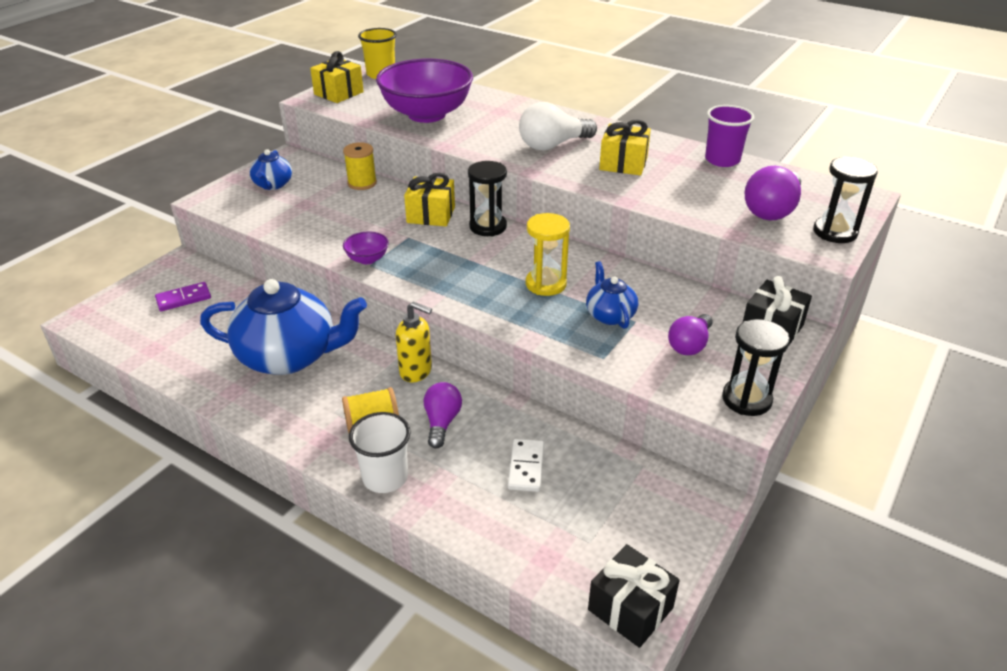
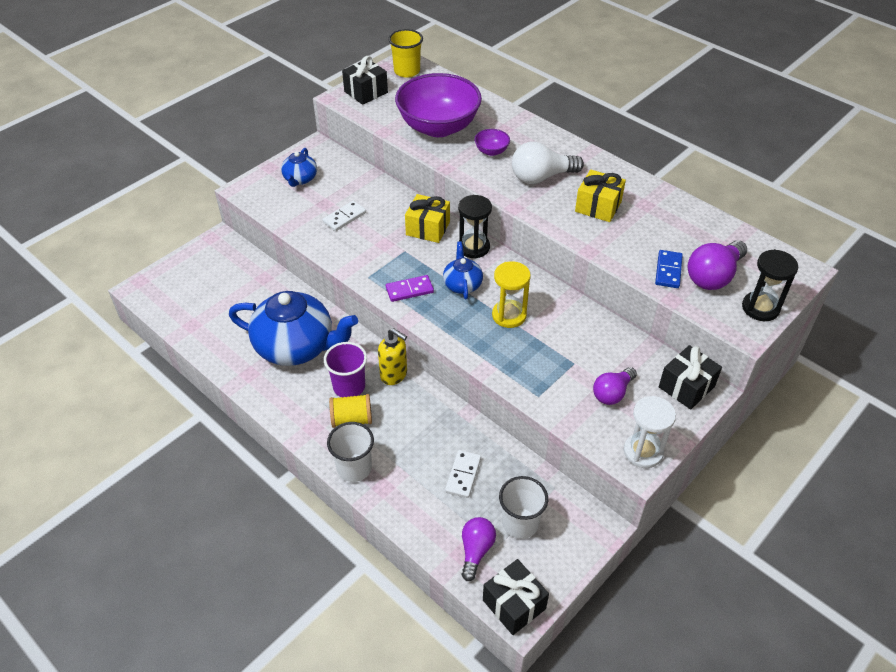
camera: 10 degrees right, 10 degrees up
purple domino [155,282,211,311] -> purple domino moved to [386,275,434,302]
yellow gift [310,51,364,103] -> black gift [342,56,388,105]
yellow spool [343,142,377,190] -> none
purple bowl [343,232,389,264] -> purple bowl moved to [475,129,510,156]
purple light bulb [424,382,462,449] -> purple light bulb moved to [461,517,496,581]
blue teapot [586,261,638,329] -> blue teapot moved to [443,241,483,299]
purple cup [705,105,754,167] -> purple cup moved to [324,342,367,397]
black hourglass [722,319,790,416] -> white hourglass [624,396,676,468]
none -> white domino [322,201,366,231]
none -> white cup [499,476,548,539]
none -> blue domino [655,250,683,288]

